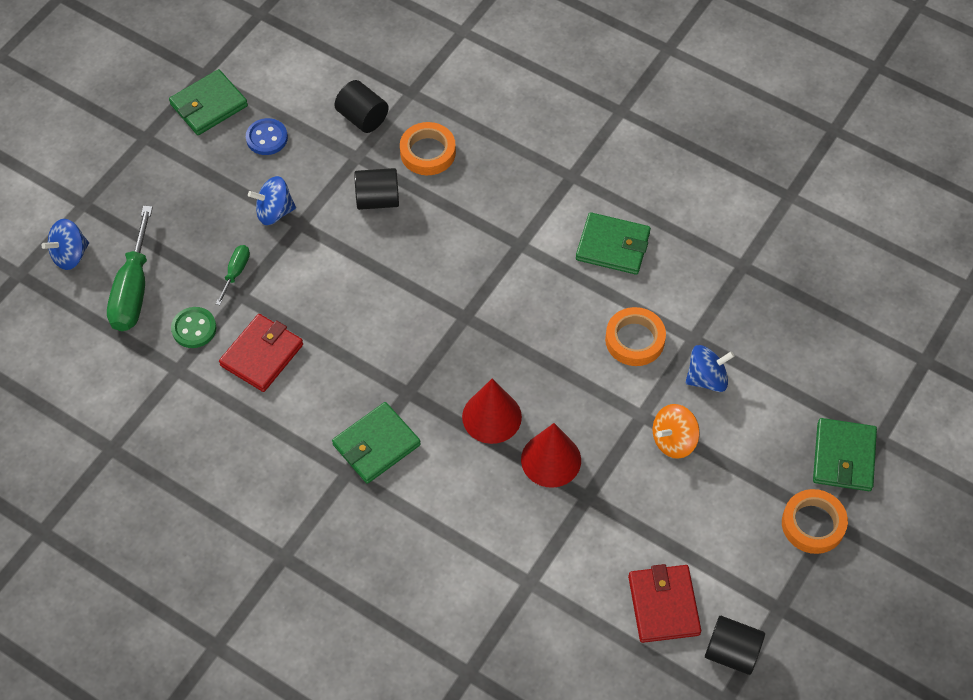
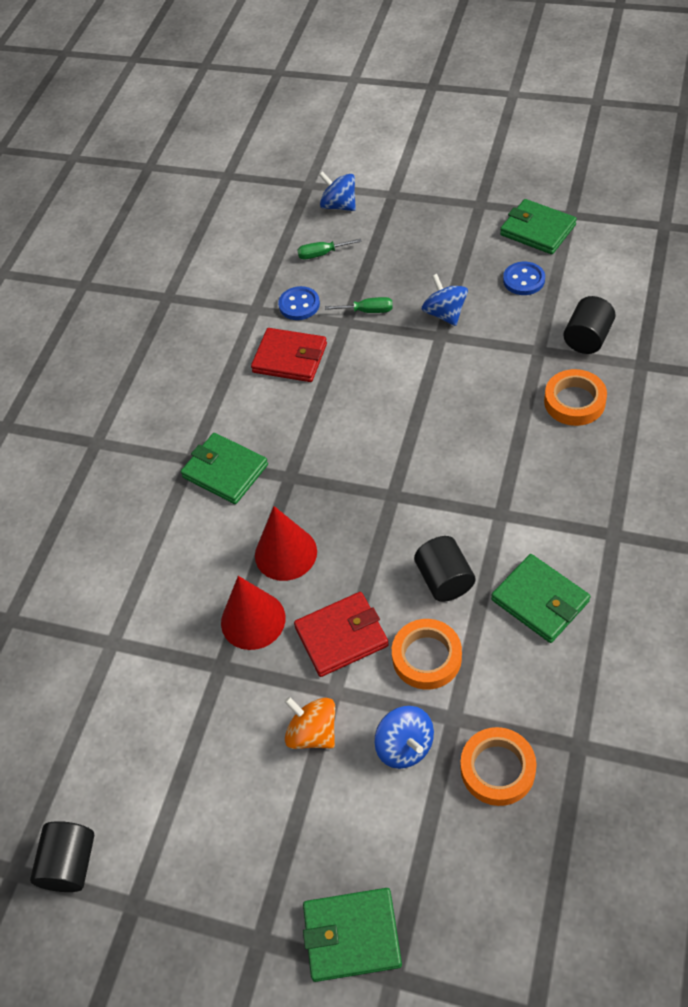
camera: 80 degrees right, 5 degrees down
green screwdriver [107,206,153,331] -> green screwdriver [297,238,362,259], size x0.50
green button [171,307,216,348] -> blue button [278,286,320,320]
black cylinder [354,168,399,210] -> black cylinder moved to [414,536,475,602]
green wallet [576,212,651,275] -> green wallet turned 45 degrees counterclockwise [491,554,591,643]
red wallet [628,564,701,643] -> red wallet moved to [294,592,389,677]
orange tape [782,489,848,554] -> orange tape moved to [461,727,536,806]

